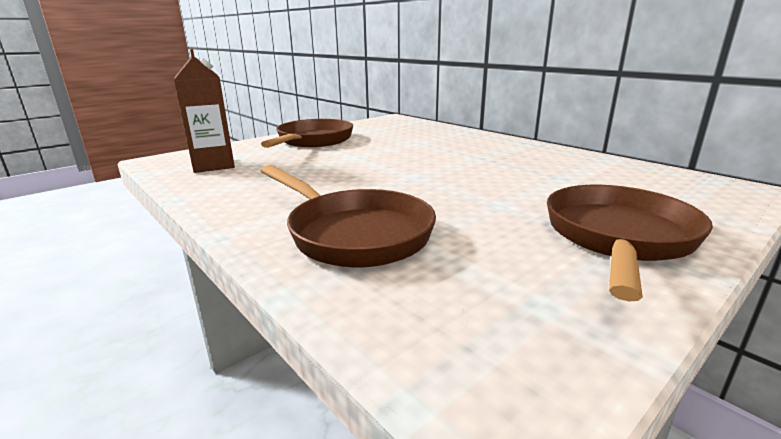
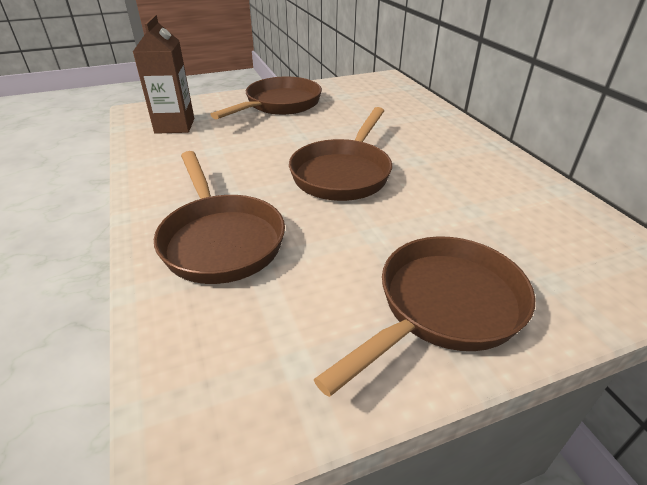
camera: 20 degrees right, 15 degrees up
none -> brown pan [289,107,392,201]

